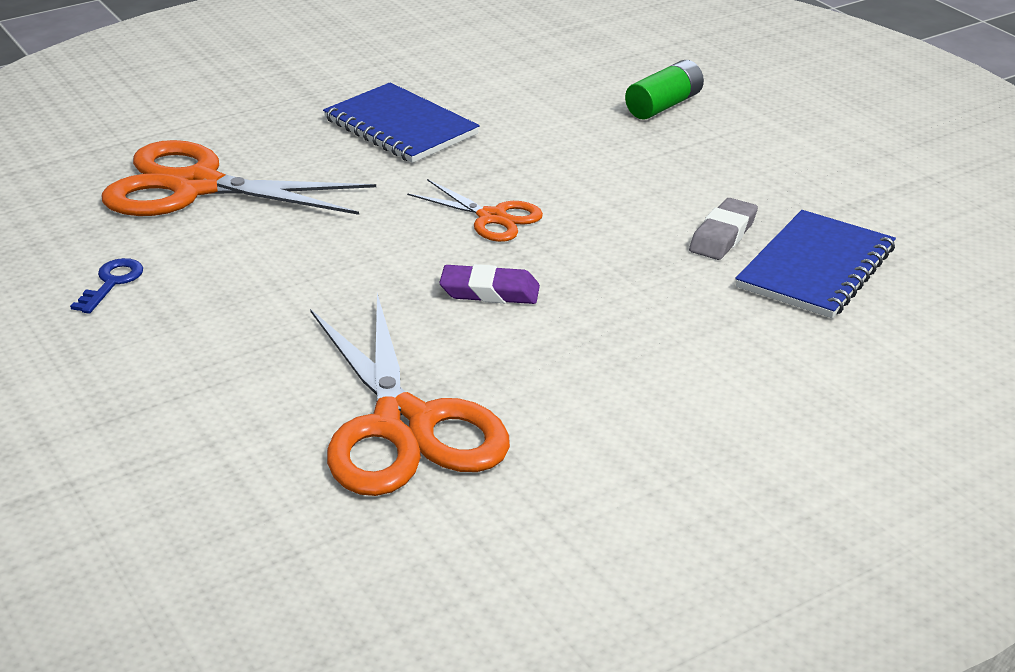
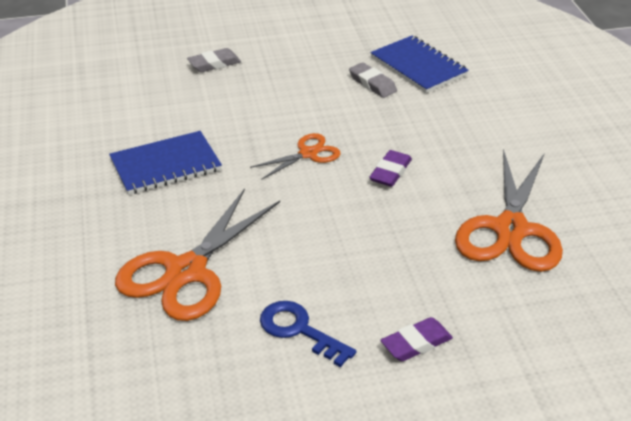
camera: 70 degrees left, 5 degrees up
blue key [70,258,143,314] -> blue key [260,301,356,367], size x1.51
orange scissors [310,294,510,496] -> orange scissors turned 105 degrees clockwise [455,149,563,272]
green battery [625,60,704,120] -> grey eraser [187,48,241,72]
none -> purple eraser [380,317,453,361]

